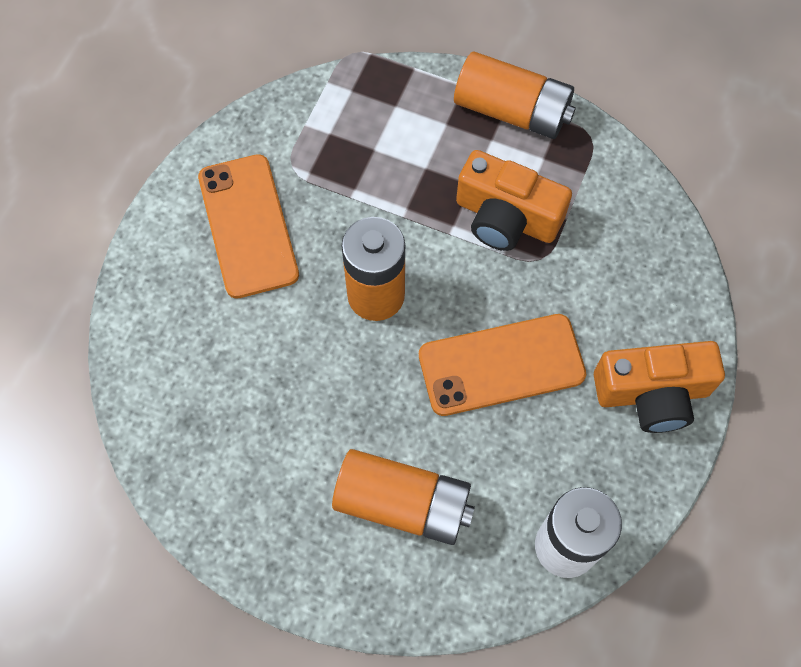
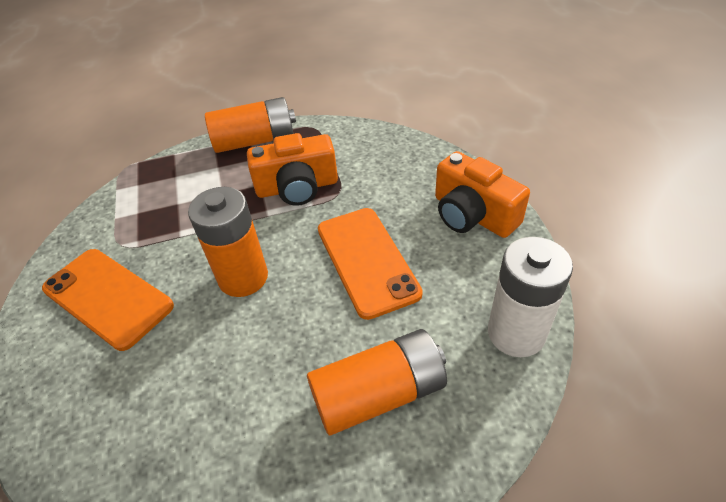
camera: 35 degrees left, 20 degrees down
orange phone [419,314,586,416] -> orange phone turned 60 degrees counterclockwise [318,208,423,320]
orange camera [594,341,725,433] -> orange camera turned 90 degrees clockwise [435,151,530,238]

